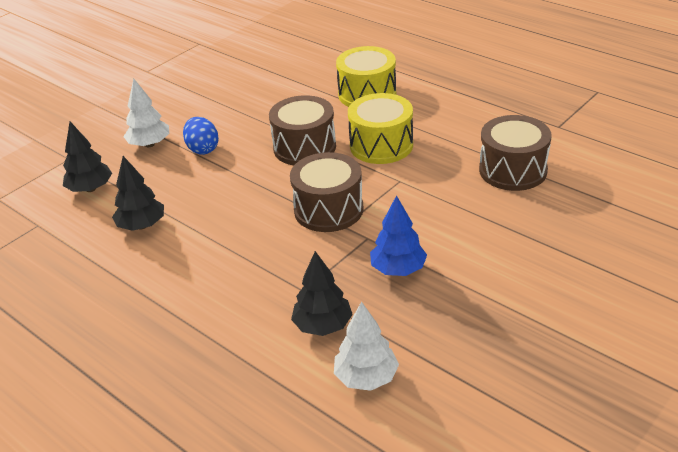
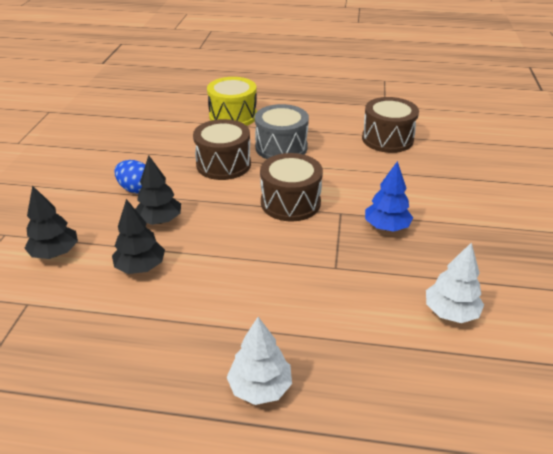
camera: 35 degrees left, 0 degrees up
white tree [124,79,169,147] -> white tree moved to [227,317,292,405]
black tree [291,251,353,336] -> black tree moved to [135,155,181,225]
yellow drum [348,93,413,164] -> grey drum [255,104,309,159]

